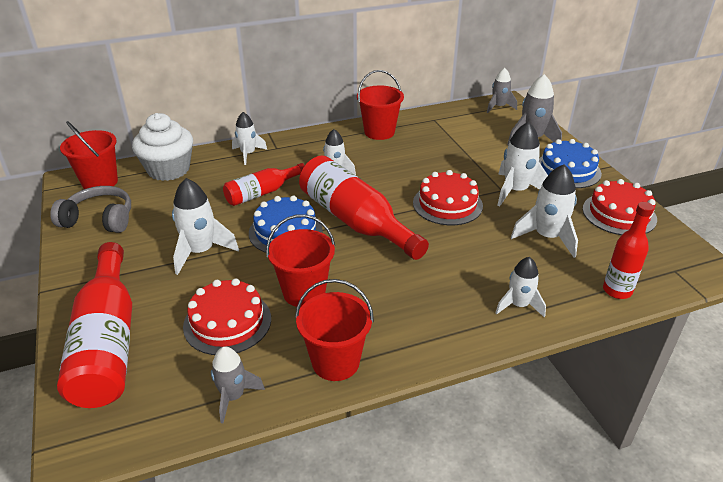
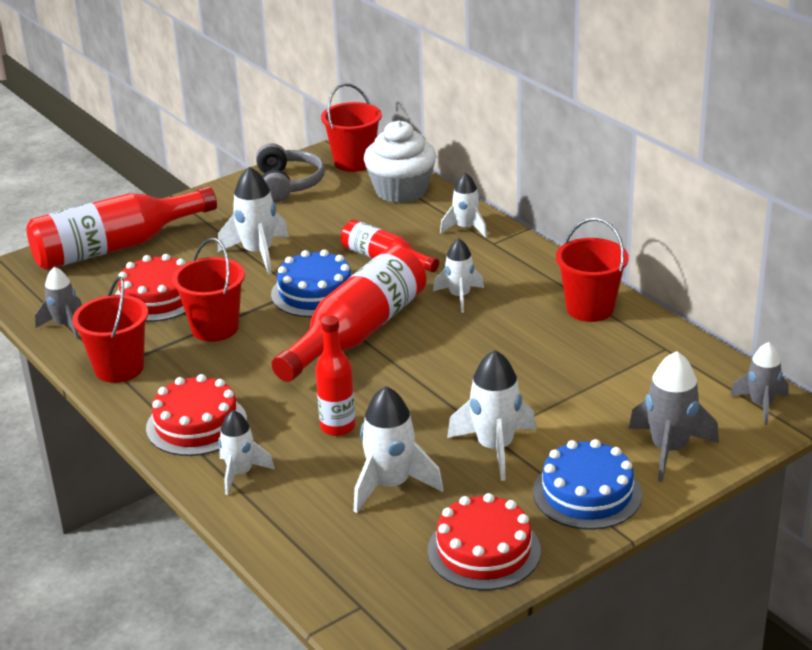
camera: 75 degrees right, 5 degrees down
red cake [413,170,483,225] -> red cake moved to [146,374,247,456]
red bottle [603,202,654,299] -> red bottle moved to [316,316,355,436]

